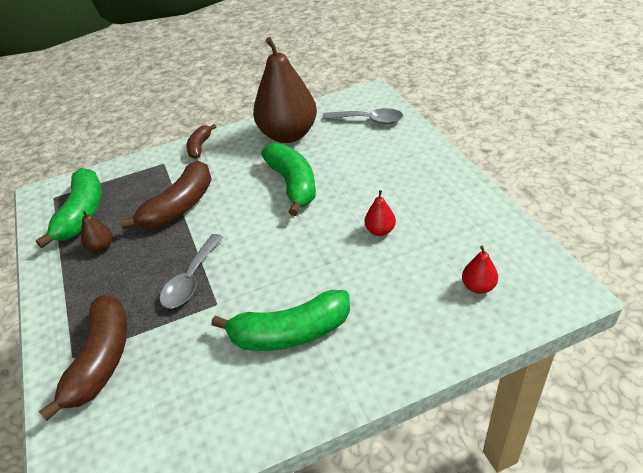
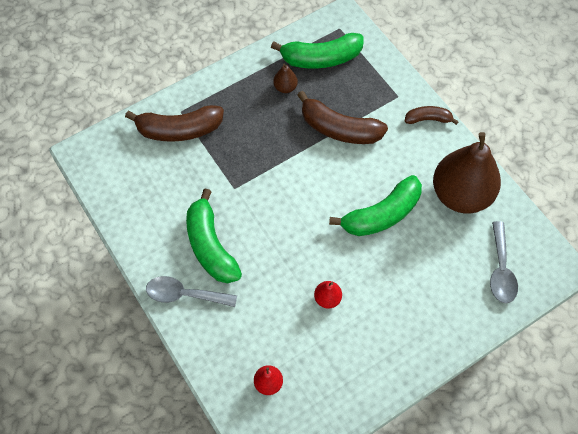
camera: 75 degrees right, 20 degrees up
grey spoon [160,234,223,308] -> grey spoon moved to [146,276,237,307]

